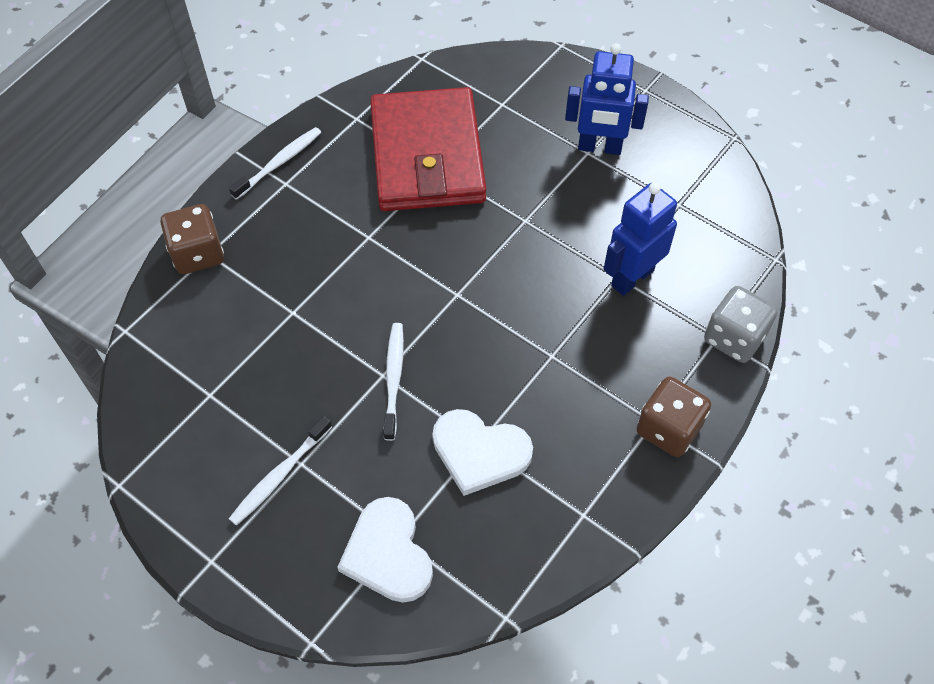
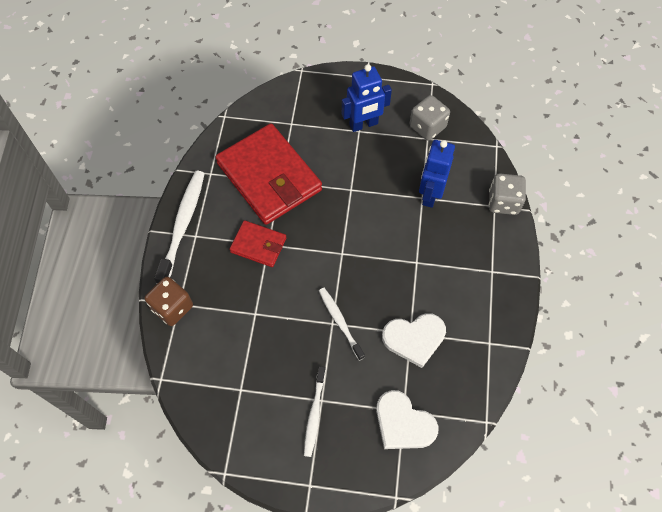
camera: 30 degrees left, 5 degrees up
white toothbrush [229,127,321,200] -> white toothbrush [154,171,205,284], size x1.64
brown dice [636,377,711,457] -> none
none -> red wallet [229,220,286,267]
none -> grey dice [410,95,450,141]

